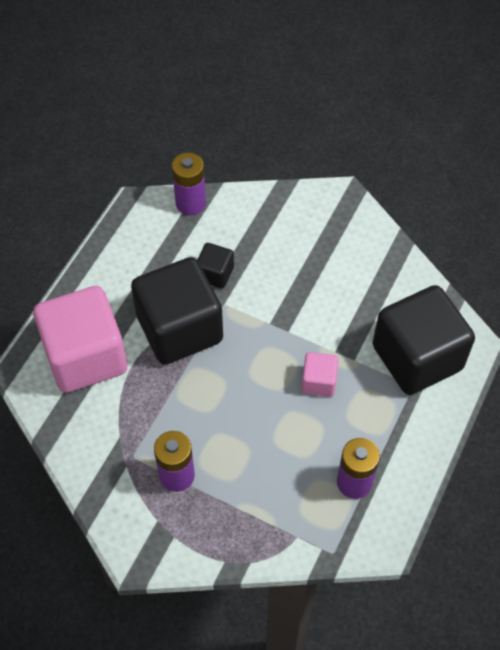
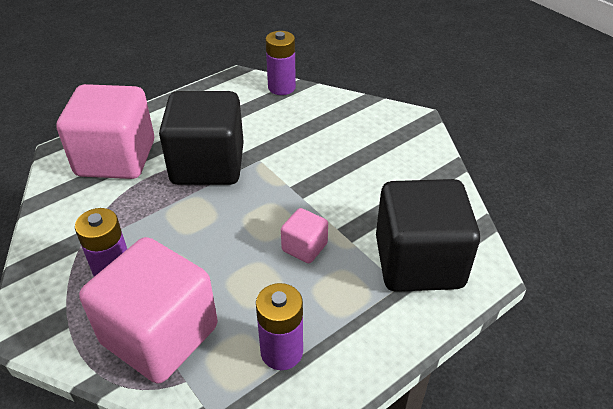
camera: 25 degrees right, 15 degrees down
black cube [197,243,234,288] -> none
none -> pink cube [79,237,218,384]

